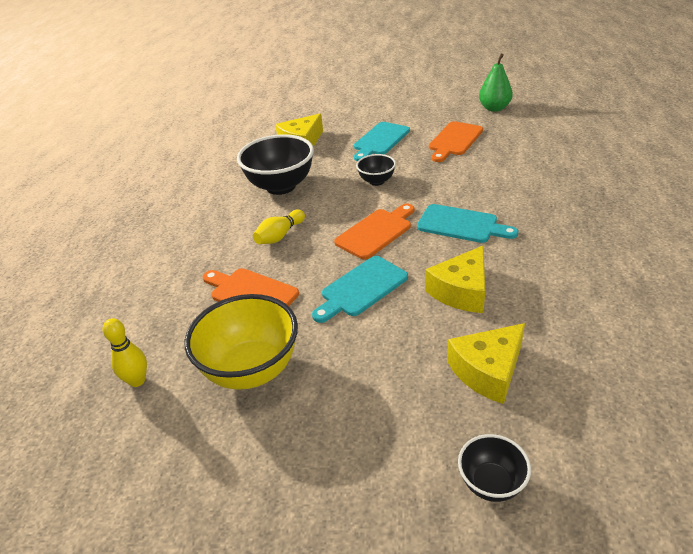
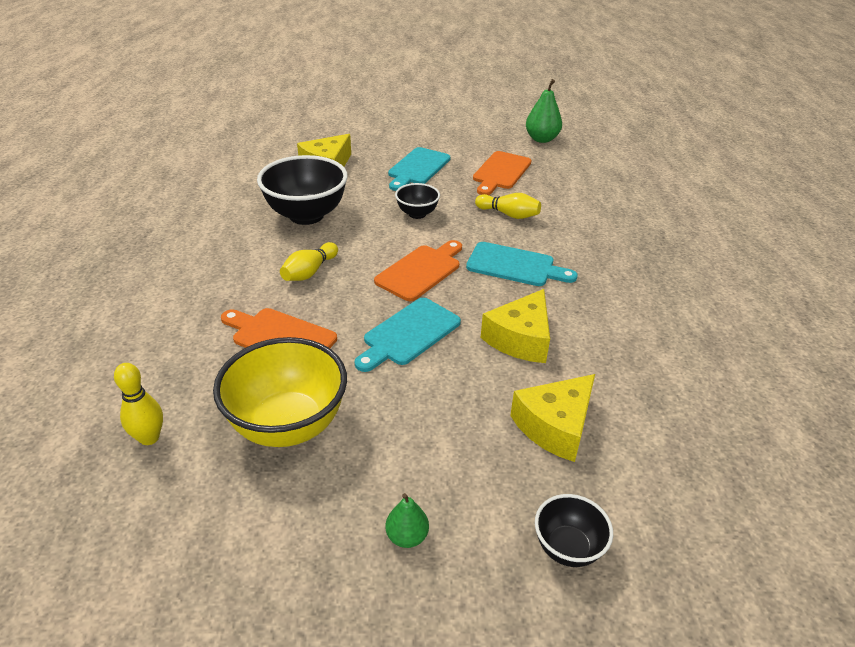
camera: 10 degrees left, 0 degrees up
none -> green pear [385,493,429,548]
none -> yellow bowling pin [475,193,541,219]

